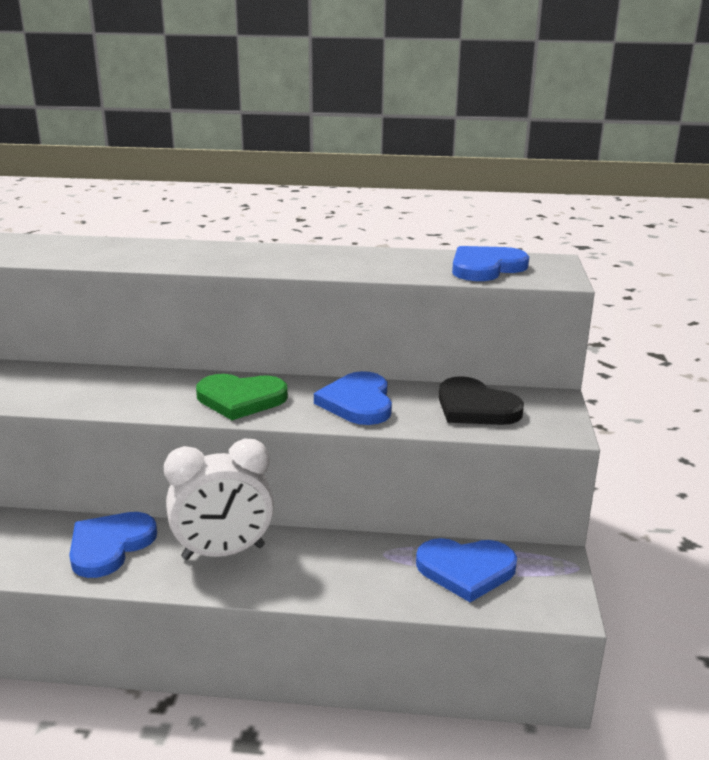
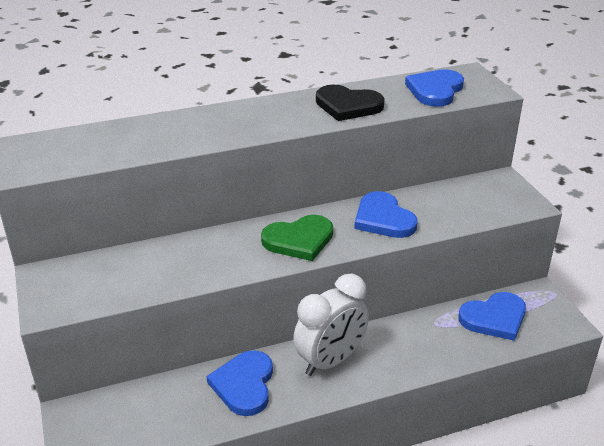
camera: 25 degrees left, 10 degrees up
black heart [438,376,524,425] -> black heart moved to [316,84,385,121]

